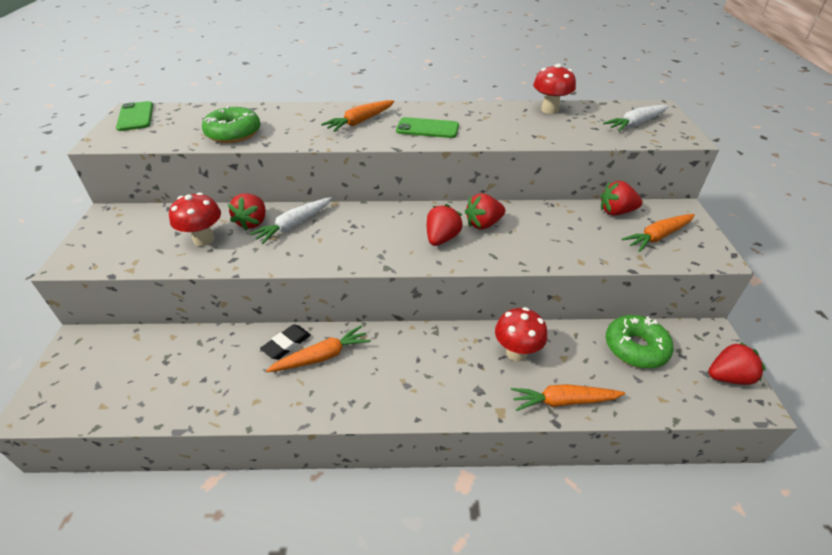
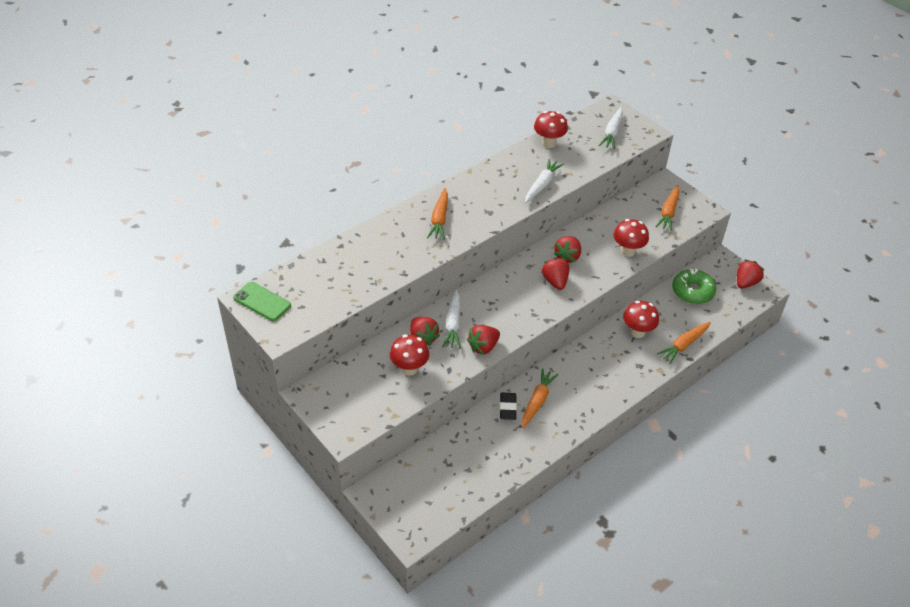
camera: 40 degrees left, 5 degrees up
green donut [202,106,261,143] -> none
green phone [396,117,459,138] -> none
red strawberry [601,181,643,216] -> red strawberry moved to [467,325,500,355]
none -> white carrot [525,159,564,203]
none -> red mushroom [613,219,649,257]

